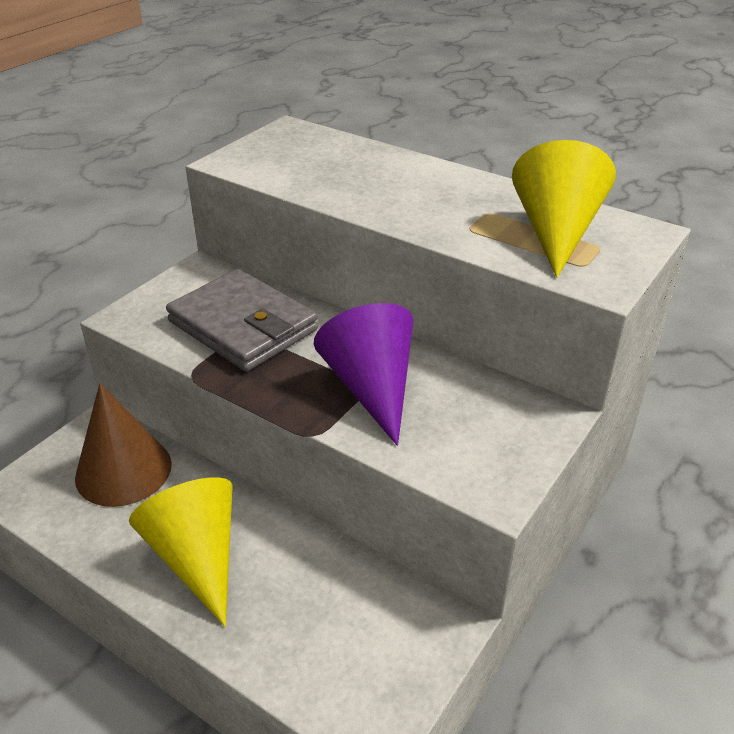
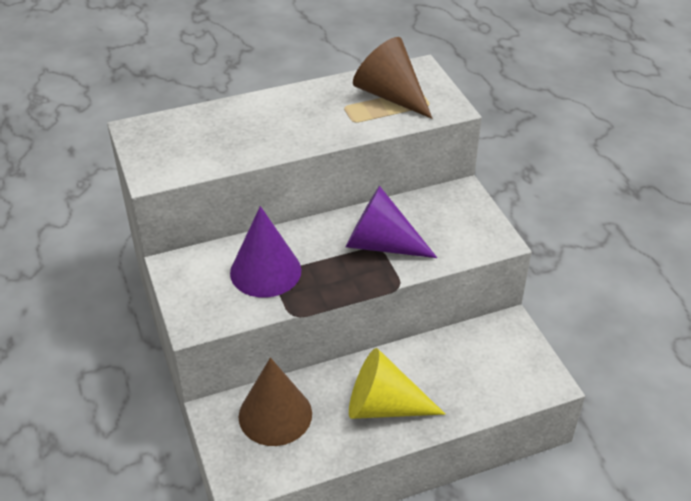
camera: 55 degrees left, 5 degrees up
grey wallet [166,269,318,372] -> purple cone [230,206,302,298]
yellow cone [512,140,616,278] -> brown cone [353,37,432,119]

